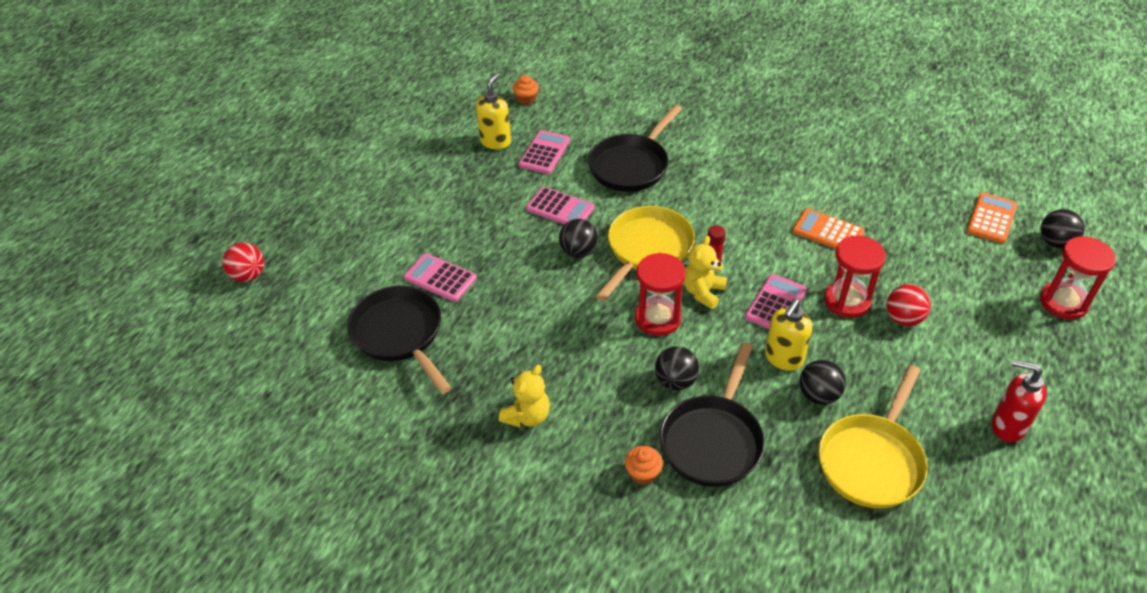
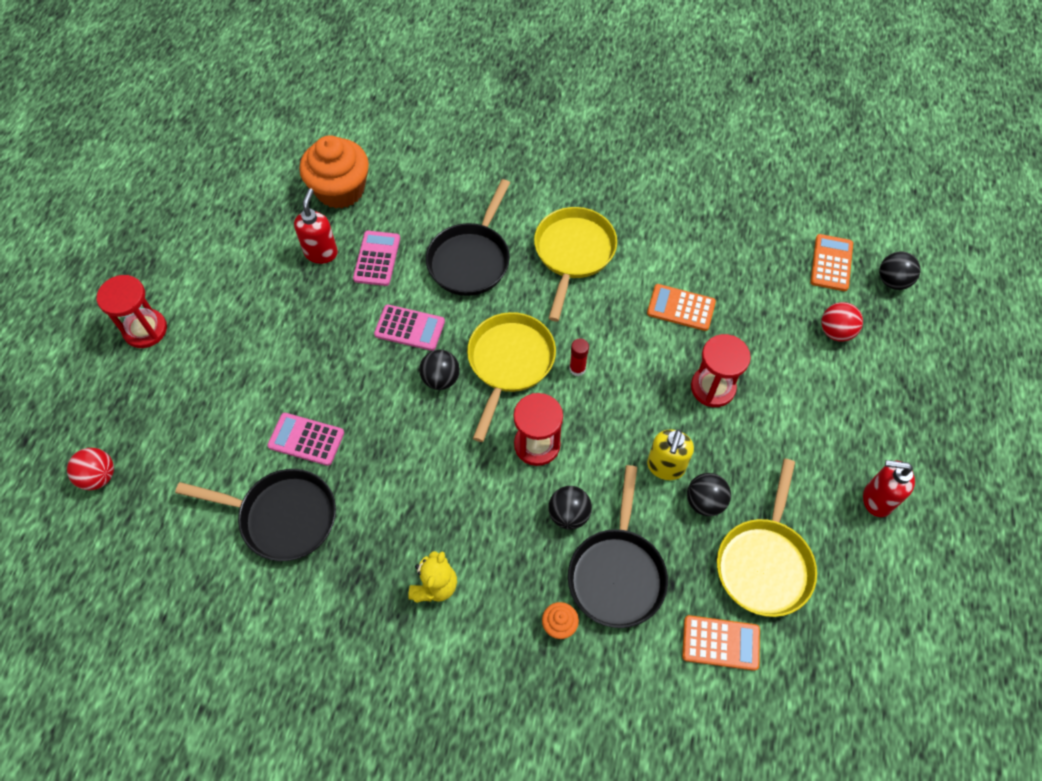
camera: 15 degrees left, 15 degrees up
black pan [348,286,452,394] -> black pan turned 150 degrees clockwise [175,469,336,561]
yellow soap dispenser [476,72,511,149] -> red soap dispenser [294,188,338,264]
orange cupcake [512,75,539,105] -> orange cupcake [299,135,369,209], size x2.34
yellow teddy bear [684,236,727,309] -> none
pink calculator [745,274,807,329] -> none
red ball [886,284,931,326] -> red ball moved to [821,302,863,342]
red hourglass [1040,237,1116,319] -> red hourglass moved to [96,275,167,348]
none -> yellow pan [534,207,617,321]
none -> orange calculator [682,615,760,671]

